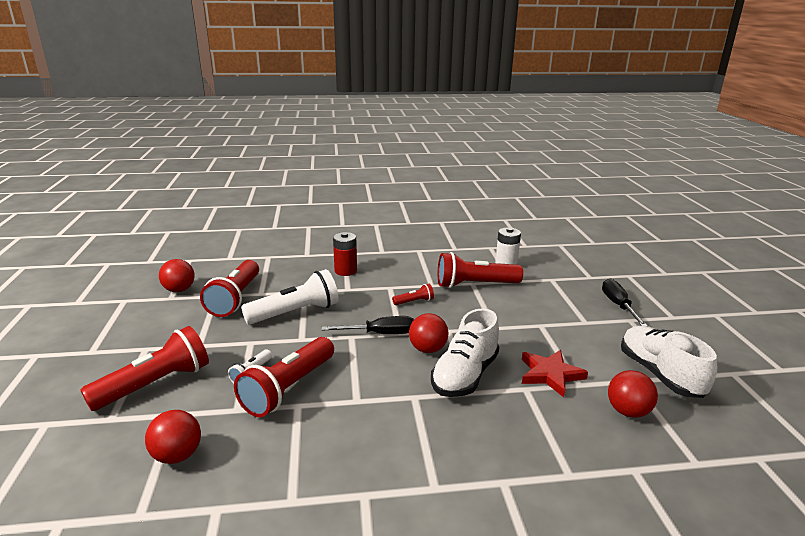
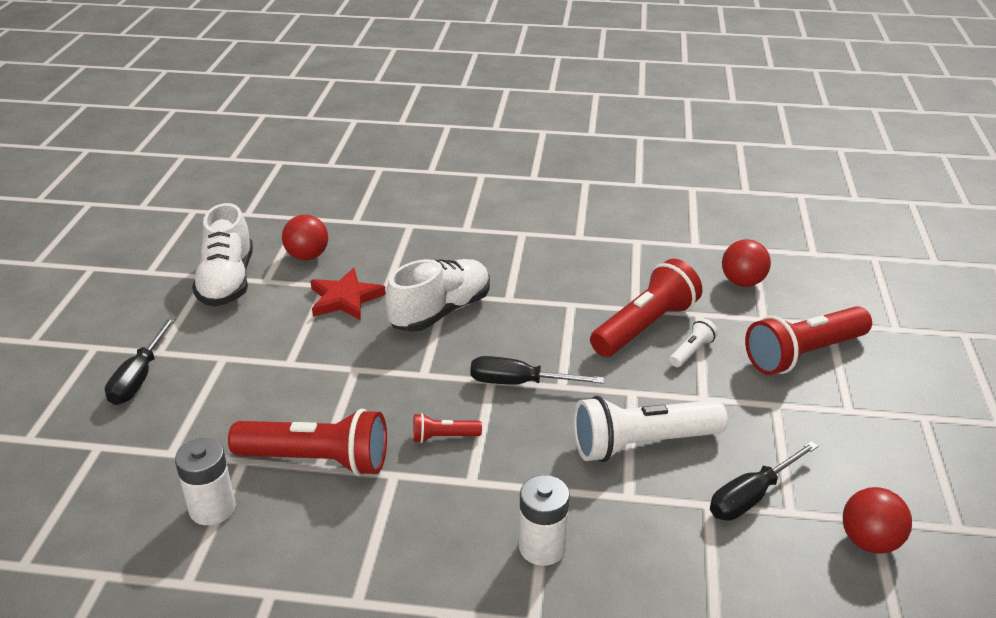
camera: 165 degrees left, 10 degrees up
red flashlight [200,260,259,317] -> black screwdriver [710,441,818,521]
red battery [333,232,357,276] -> white battery [519,475,570,566]
red ball [409,313,449,353] -> none

